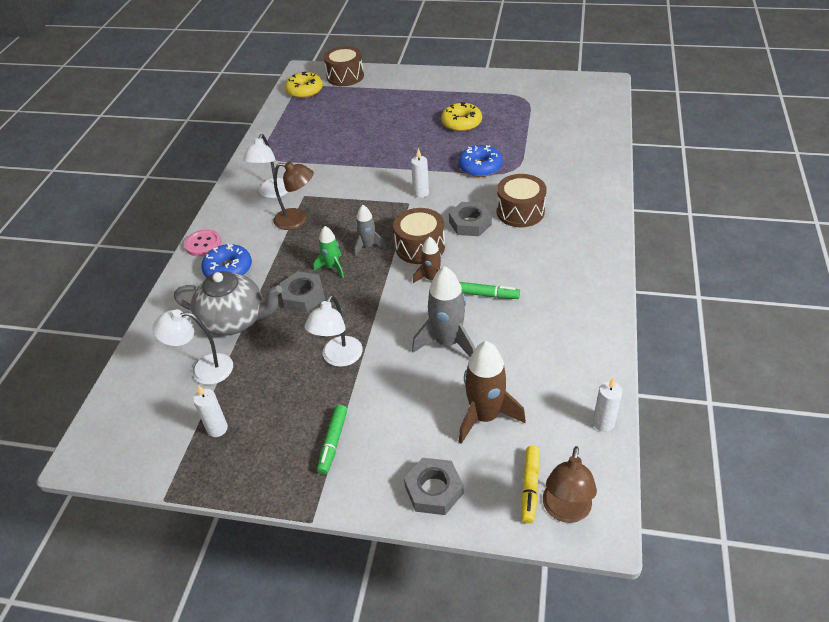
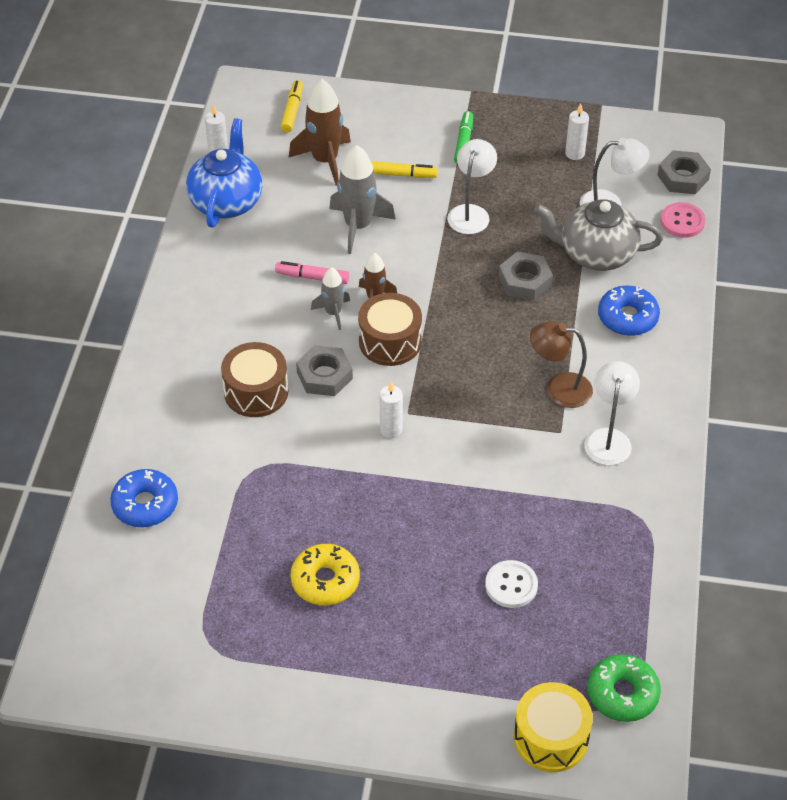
camera: 175 degrees right, 5 degrees up
pink button [184,229,221,256] -> pink button moved to [660,202,705,238]
yellow donut [285,72,323,98] -> green donut [588,654,661,722]
green rocket [313,226,344,278] -> none
brown drum [324,46,364,86] -> yellow drum [514,682,593,772]
grey rocket [354,205,386,256] -> grey rocket moved to [311,267,350,330]
grey nut [404,458,463,515] -> grey nut moved to [658,150,711,194]
blue donut [459,145,503,177] -> blue donut moved to [110,469,178,527]
green marker [459,282,520,299] -> pink marker [275,261,349,284]
brown lamp [543,446,597,523] -> none
none -> blue teapot [186,118,263,227]
none -> yellow marker [371,161,438,178]
none -> white button [485,560,538,608]

